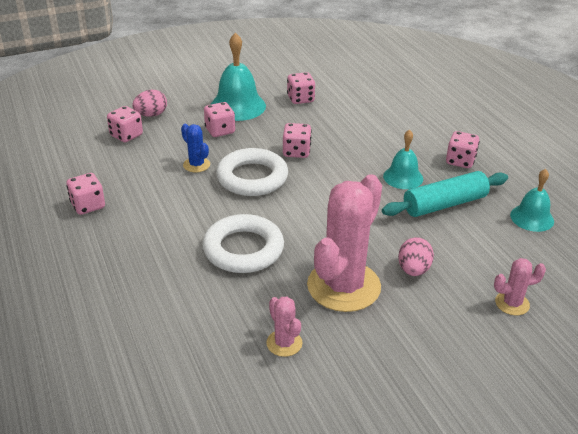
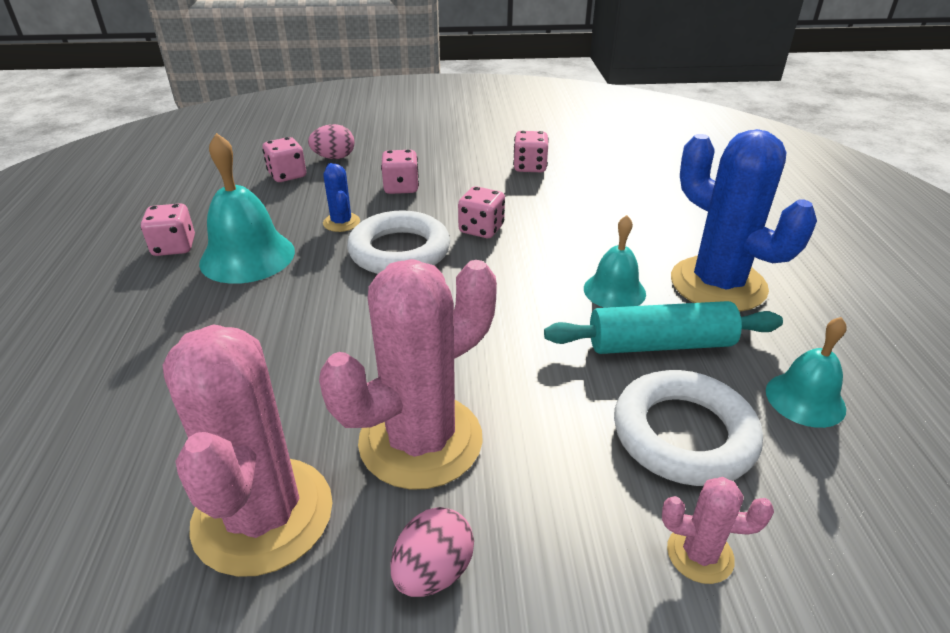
camera: 20 degrees right, 0 degrees up
white ring [202,214,284,273] -> white ring moved to [614,370,763,486]
turquoise bell [210,33,266,121] -> turquoise bell moved to [199,133,295,284]
pink cactus [266,297,302,357] -> pink cactus [162,324,333,577], size x2.23
pink egg [398,237,434,276] -> pink egg moved to [390,507,474,597]
pink dice [446,131,480,168] -> blue cactus [671,129,817,312]

